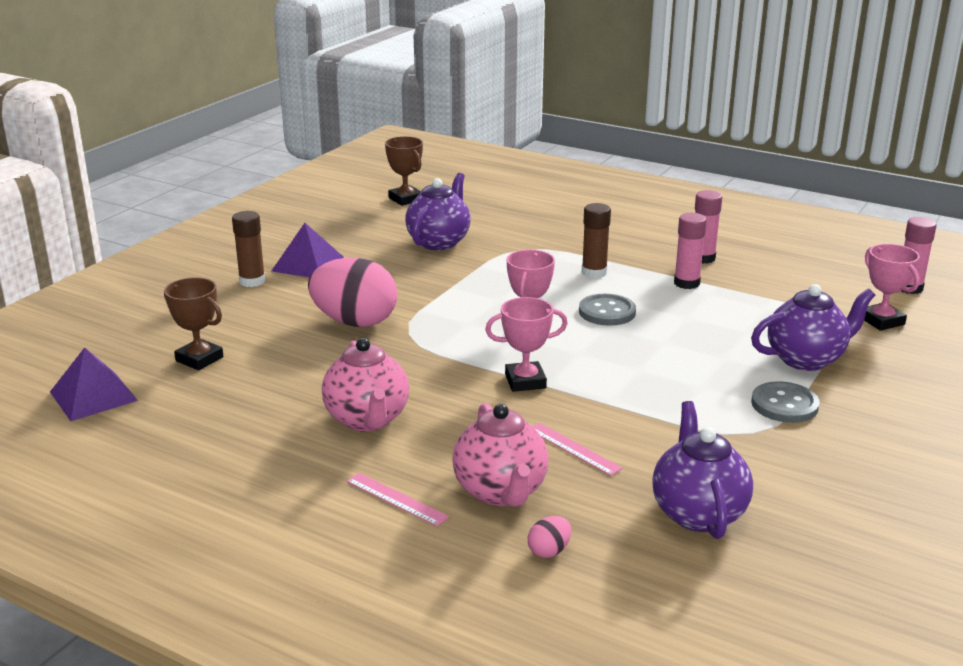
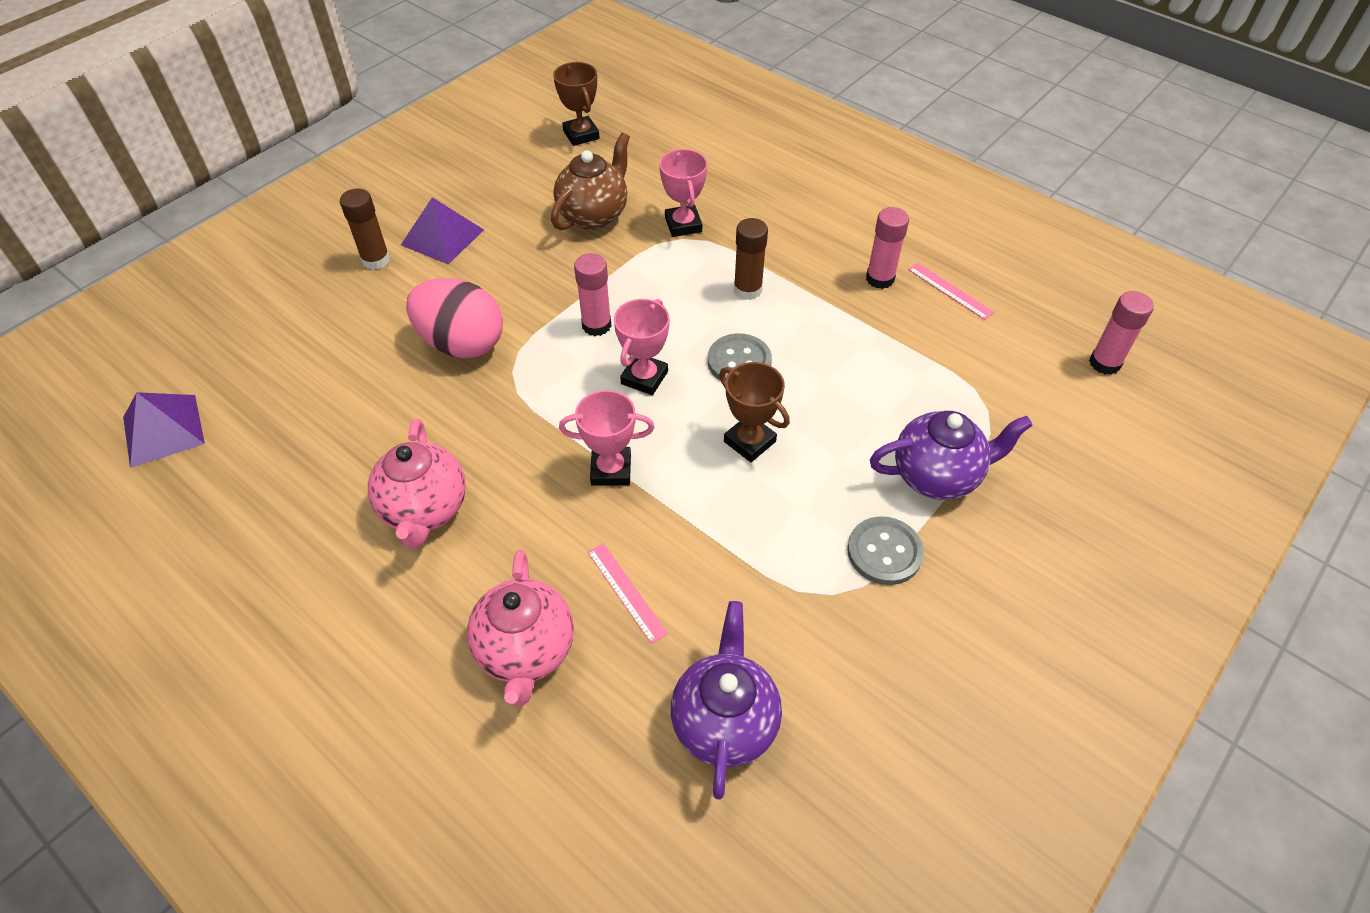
camera: 10 degrees right, 25 degrees up
brown trophy [164,277,223,371] -> brown trophy moved to [719,362,790,462]
pink ruler [347,473,449,526] -> pink ruler moved to [908,263,994,320]
purple teapot [405,173,471,250] -> brown teapot [551,133,630,230]
pink egg [528,516,571,558] -> none
pink glue stick [674,213,707,289] -> pink glue stick moved to [574,253,612,336]
pink trophy [864,244,920,331] -> pink trophy moved to [659,149,708,237]

